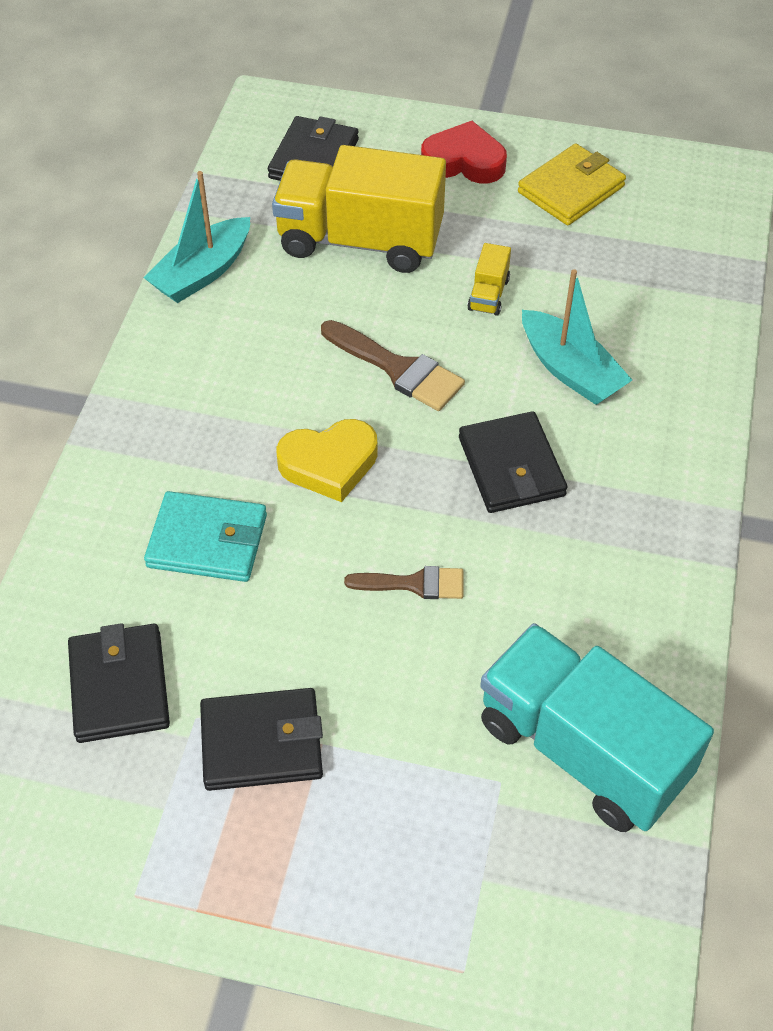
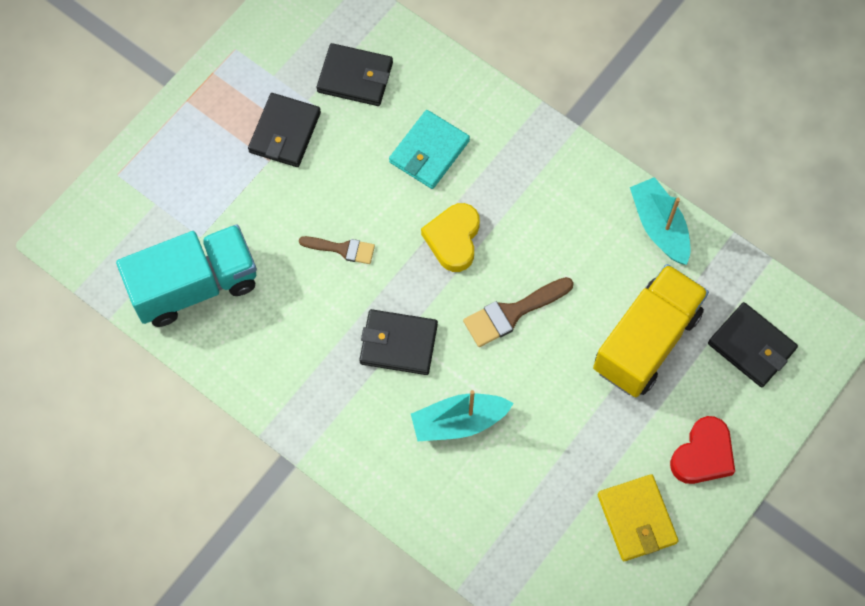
camera: 115 degrees right, 15 degrees up
brown brush [344,566,464,599] -> brown brush turned 105 degrees counterclockwise [299,236,375,264]
yellow truck [467,243,511,316] -> none

